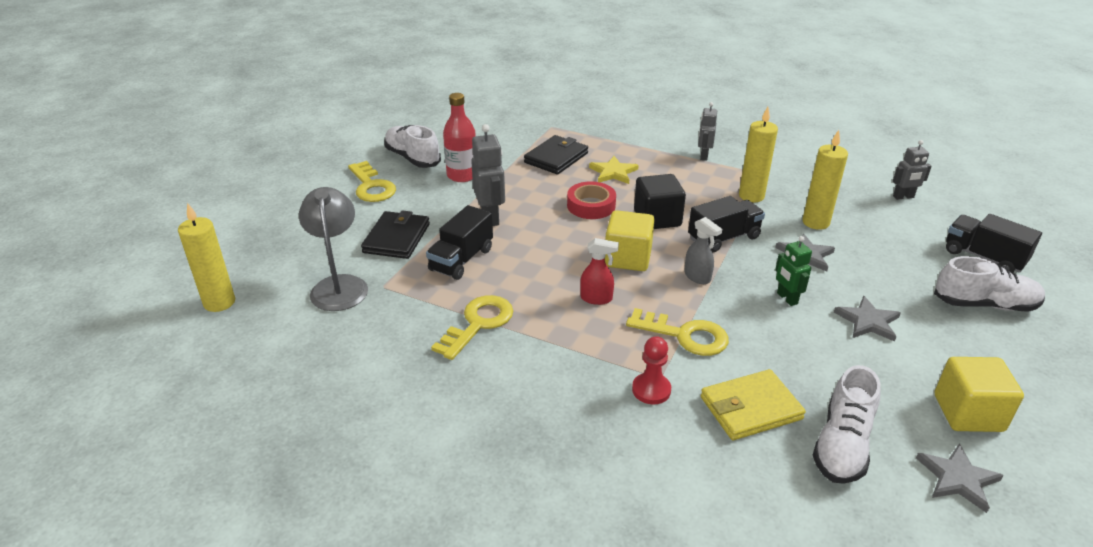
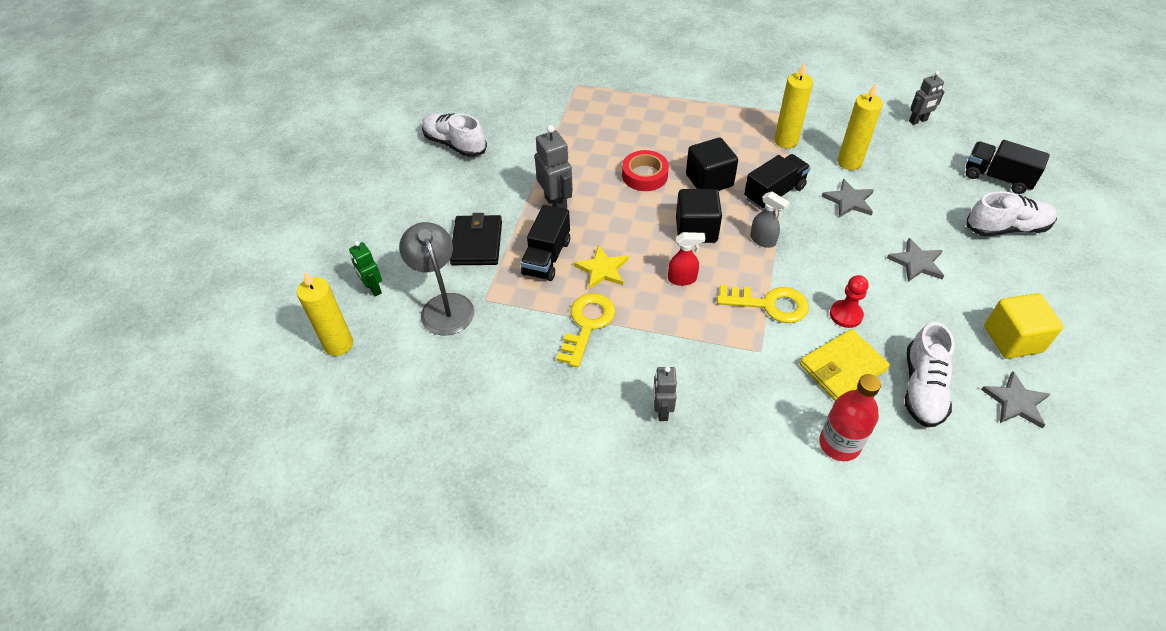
camera: 10 degrees left, 15 degrees up
yellow key [348,161,396,202] -> none
red bottle [443,93,476,182] -> red bottle moved to [819,374,881,461]
black wallet [524,135,588,174] -> none
yellow star [589,156,639,184] -> yellow star moved to [574,245,628,289]
yellow cube [605,210,655,271] -> black cube [676,189,722,243]
red pawn [632,336,671,404] -> red pawn moved to [830,275,869,328]
grey robot [698,102,717,161] -> grey robot moved to [653,366,677,421]
green robot [775,236,812,306] -> green robot moved to [349,241,382,296]

